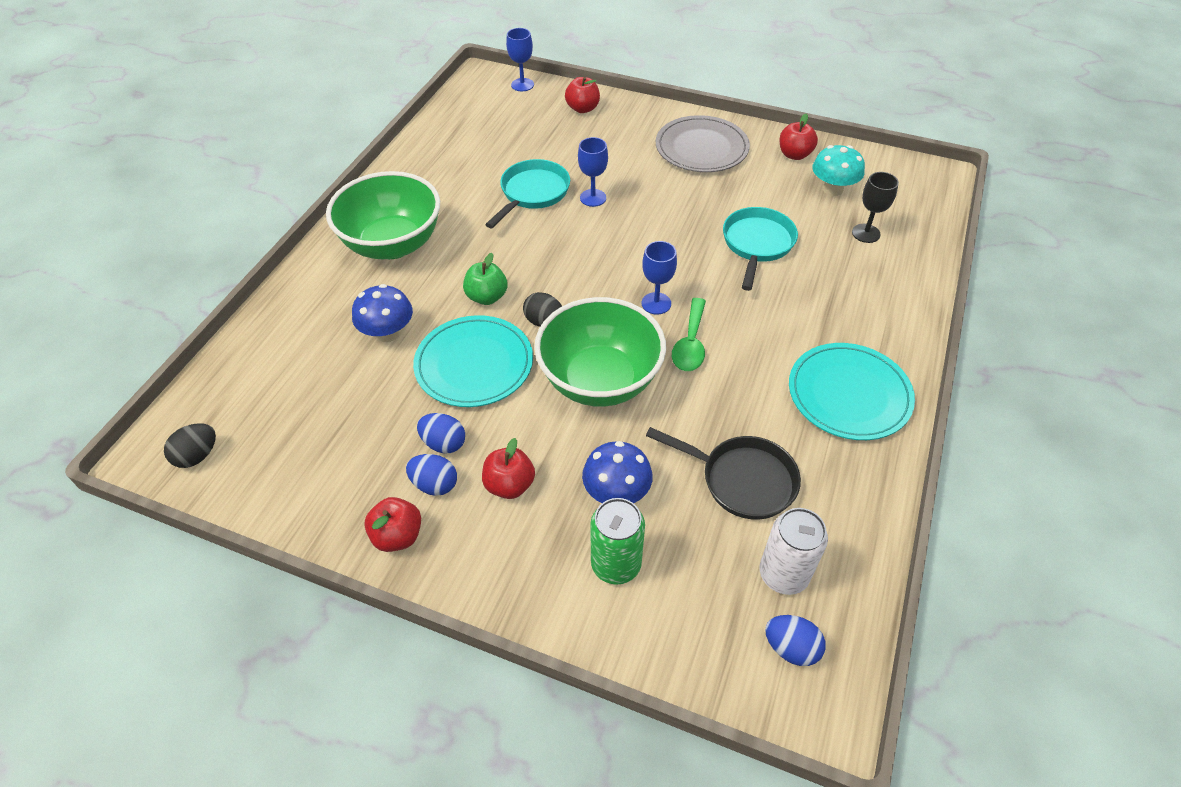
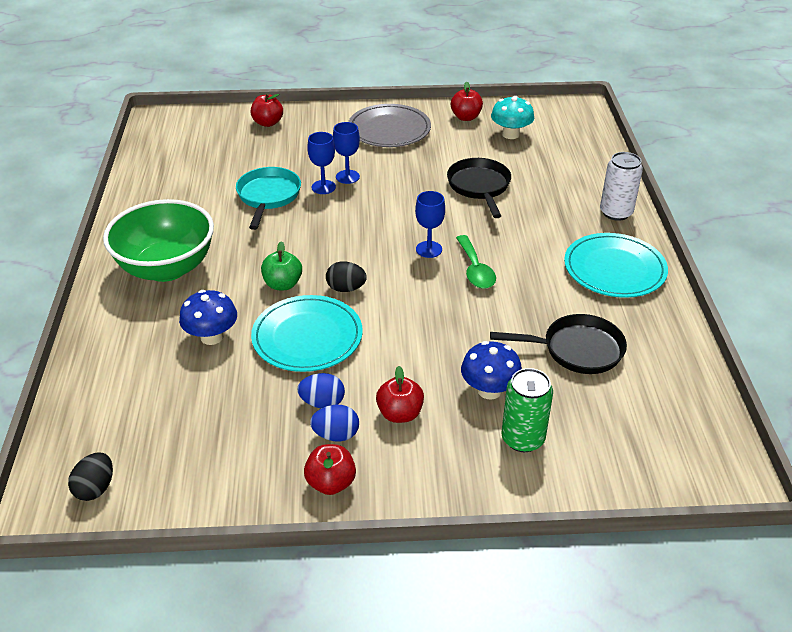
camera: 25 degrees left, 10 degrees down
blue goblet [506,28,534,91] -> blue goblet moved to [333,122,360,184]
green bowl [534,297,666,407] -> none
turquoise pan [723,207,798,291] -> black pan [447,158,511,218]
white can [760,508,828,595] -> white can moved to [600,152,643,221]
blue egg [765,615,826,666] -> none
black goblet [852,172,899,243] -> none

